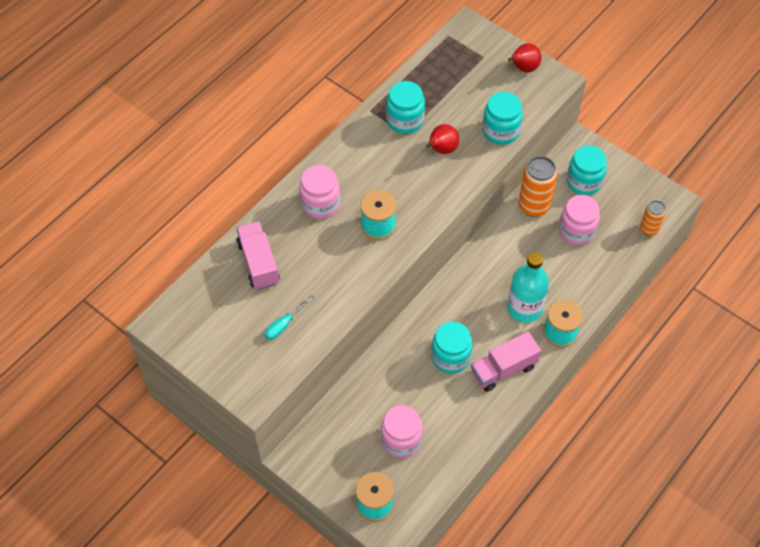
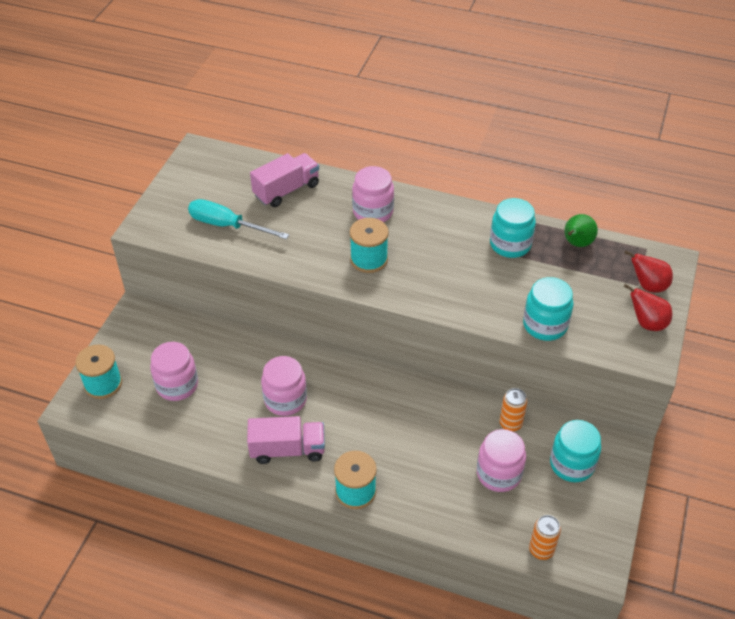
camera: 70 degrees right, 10 degrees down
turquoise screwdriver [264,295,314,340] -> turquoise screwdriver [188,199,289,239], size x1.69
red pear [426,124,459,154] -> red pear moved to [625,251,673,293]
turquoise jar [431,322,473,374] -> pink jar [261,356,307,416]
pink truck [471,332,541,392] -> pink truck turned 135 degrees clockwise [247,416,325,464]
turquoise bottle [507,252,549,323] -> none
orange can [518,156,557,217] -> orange can [500,388,527,431], size x0.60
none -> green pear [564,214,598,247]

